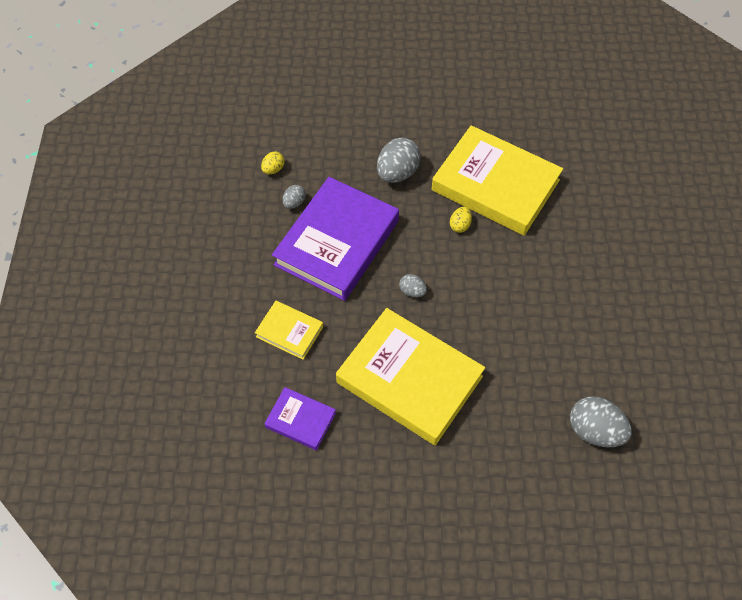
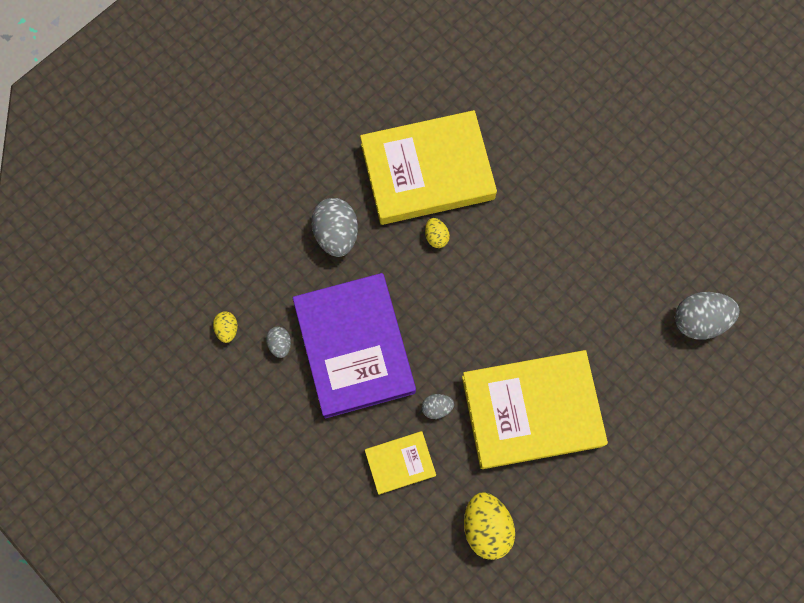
camera: 45 degrees left, 15 degrees up
purple book [264,387,336,451] -> yellow egg [464,492,515,560]
grey egg [399,274,427,298] -> grey egg moved to [422,394,454,419]

